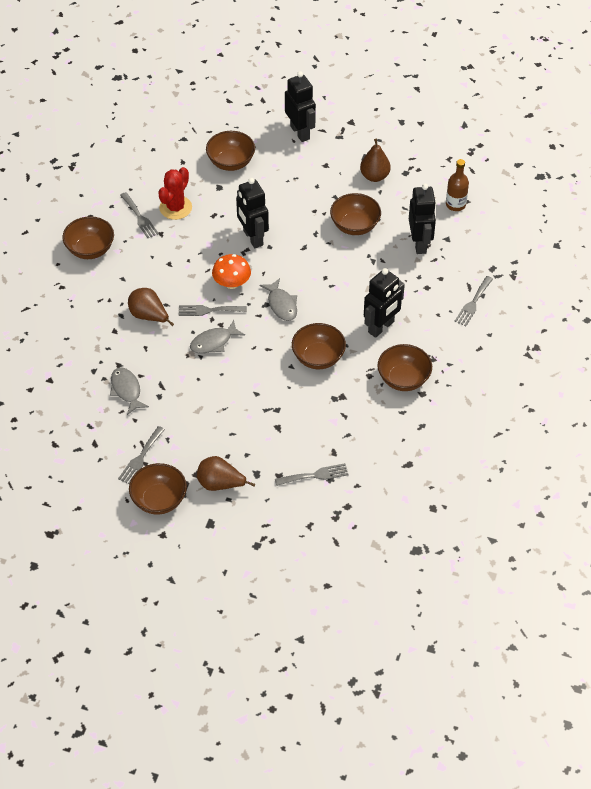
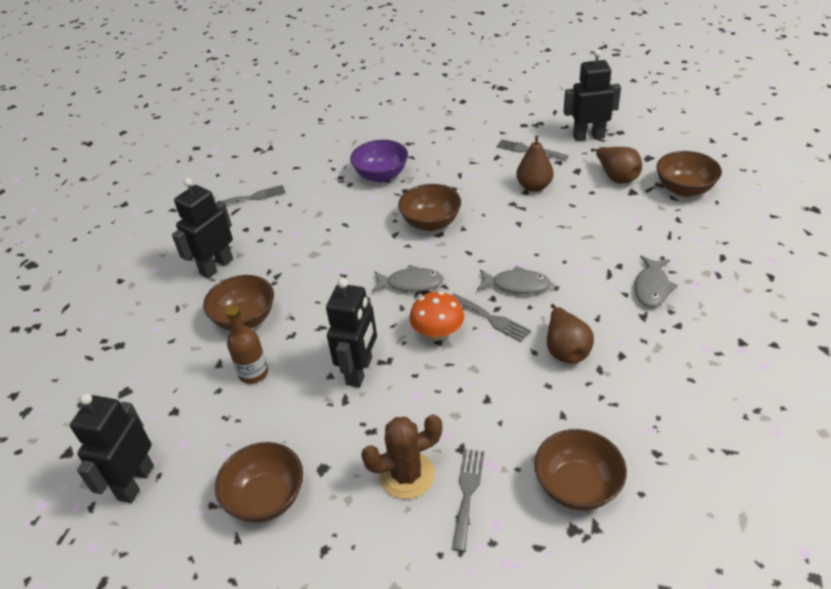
camera: 135 degrees left, 10 degrees down
grey fork [118,426,165,484] -> none
red cactus [158,167,192,220] -> brown cactus [361,414,442,499]
grey fish [260,278,297,321] -> grey fish turned 75 degrees clockwise [372,264,444,292]
brown pear [360,139,390,182] -> brown pear moved to [516,135,554,192]
black robot [364,268,405,338] -> black robot moved to [563,50,621,141]
brown bowl [377,344,432,391] -> purple bowl [350,140,408,182]
brown bottle [446,159,469,211] -> brown bottle moved to [226,306,268,384]

